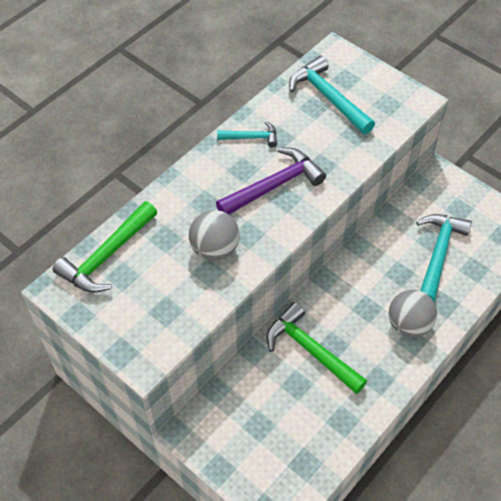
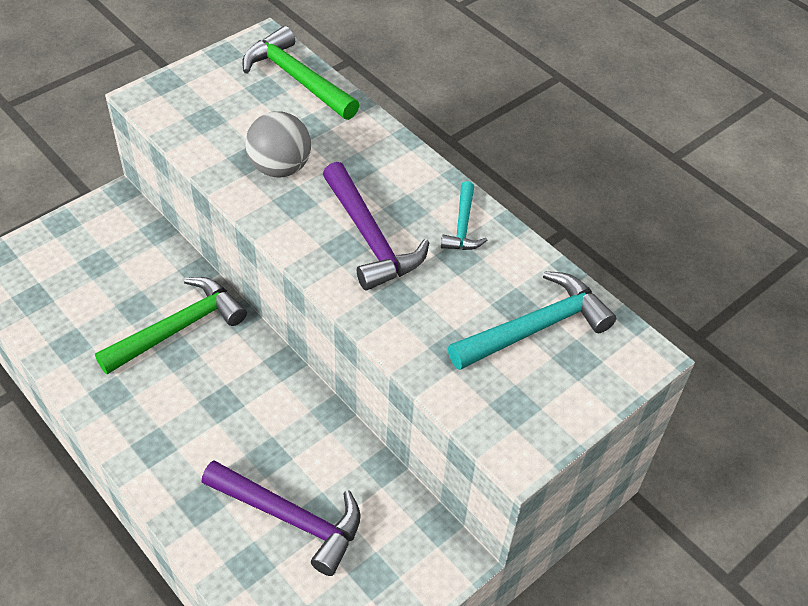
camera: 95 degrees right, 5 degrees down
grey ball [389,290,437,337] -> none
turquoise hammer [416,214,472,302] -> purple hammer [202,460,361,576]

